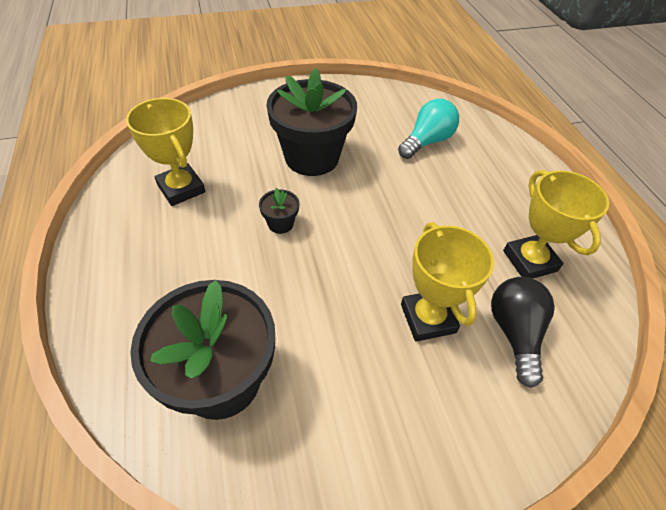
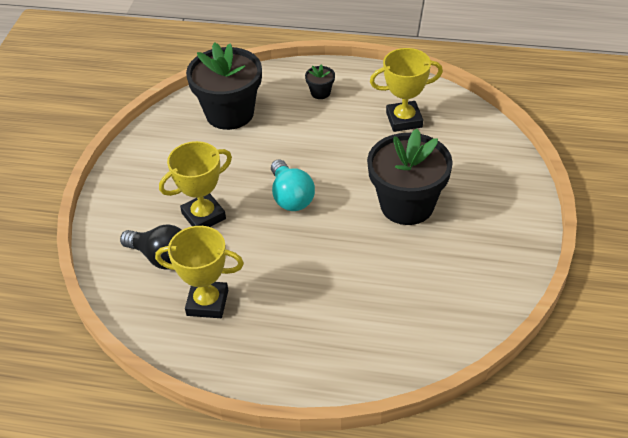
camera: 120 degrees right, 5 degrees down
black flower pot [259,188,299,234] -> black flower pot moved to [305,64,335,99]
turquoise light bulb [398,99,459,159] -> turquoise light bulb moved to [271,159,315,211]
yellow trophy [401,222,494,342] -> yellow trophy turned 45 degrees counterclockwise [159,141,232,227]

